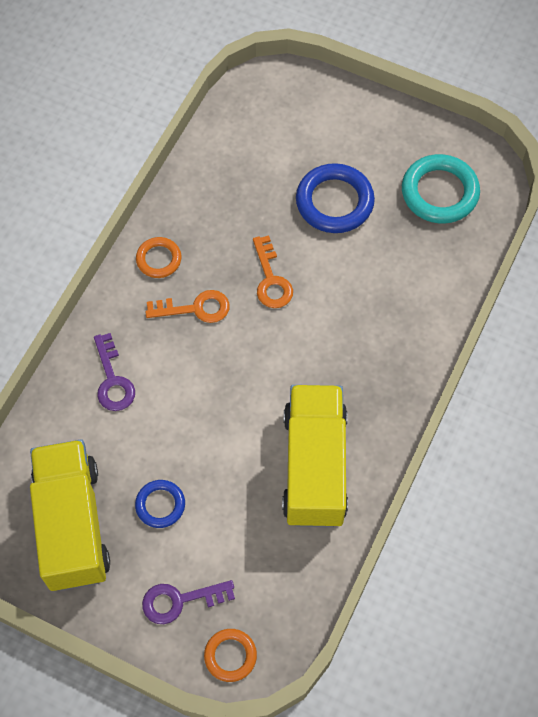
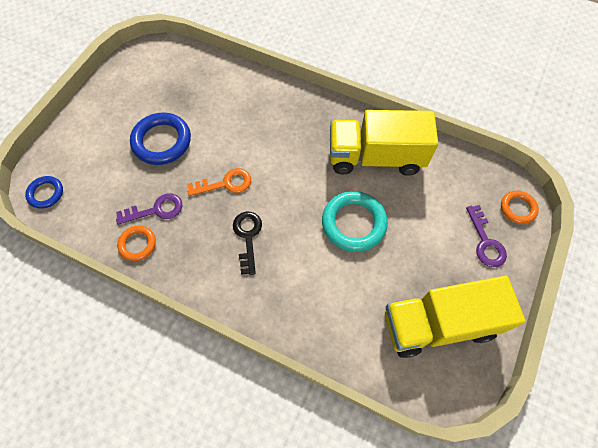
camera: 90 degrees left, 0 degrees up
purple key [94,333,135,411] -> purple key moved to [116,193,182,225]
blue ring [135,480,185,528] -> blue ring moved to [25,176,63,209]
orange ring [136,237,182,278] -> orange ring moved to [117,225,156,261]
orange key [146,290,230,323] -> black key [233,212,262,275]
turquoise ring [402,154,480,223] -> turquoise ring moved to [322,191,388,252]

